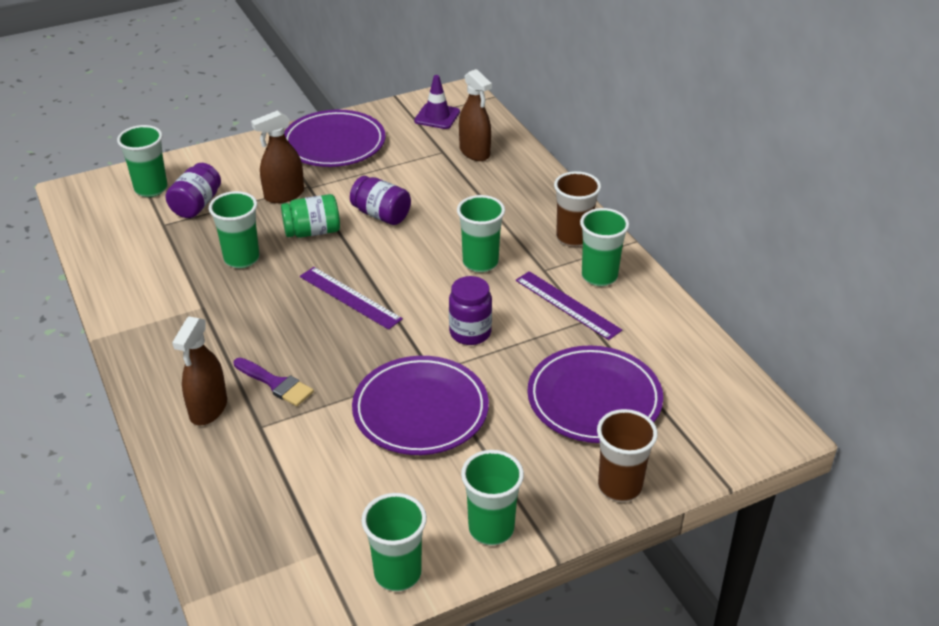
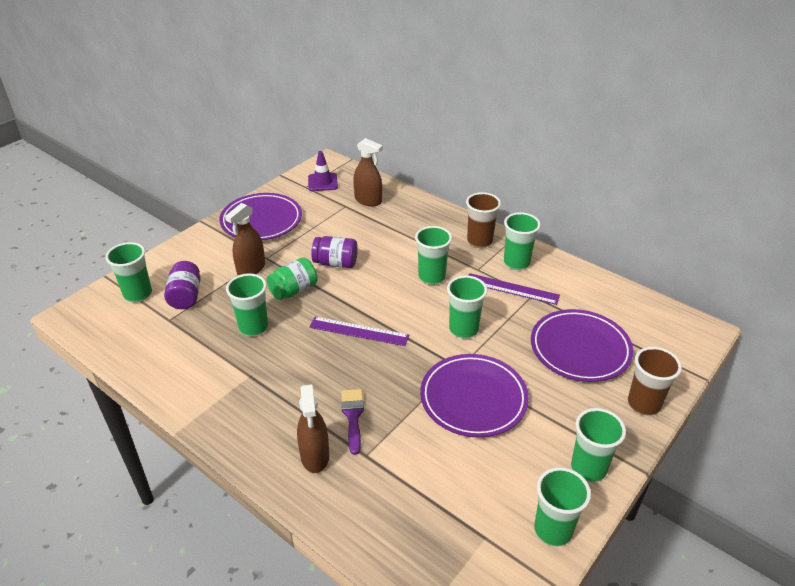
camera: 25 degrees left, 0 degrees up
purple brush [234,358,314,406] -> purple brush turned 105 degrees counterclockwise [341,389,364,455]
purple jar [449,276,492,345] -> green cup [447,275,488,339]

